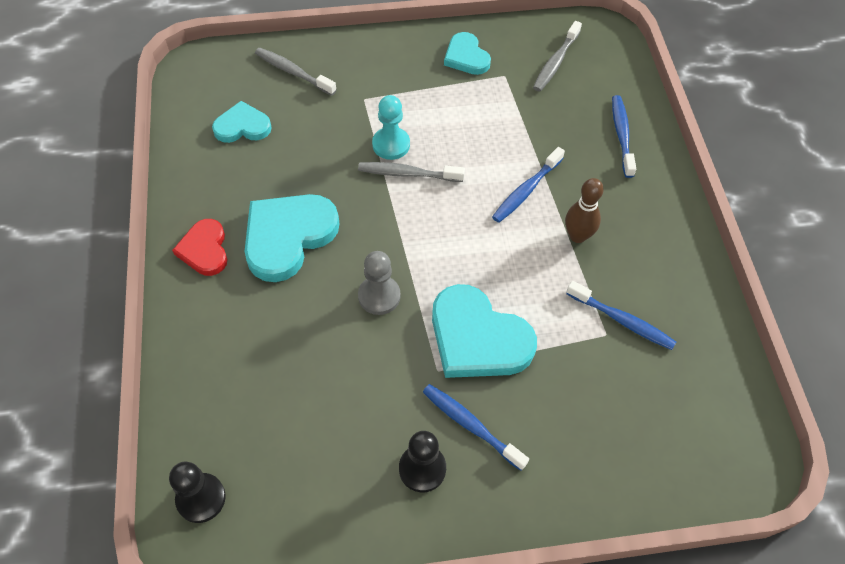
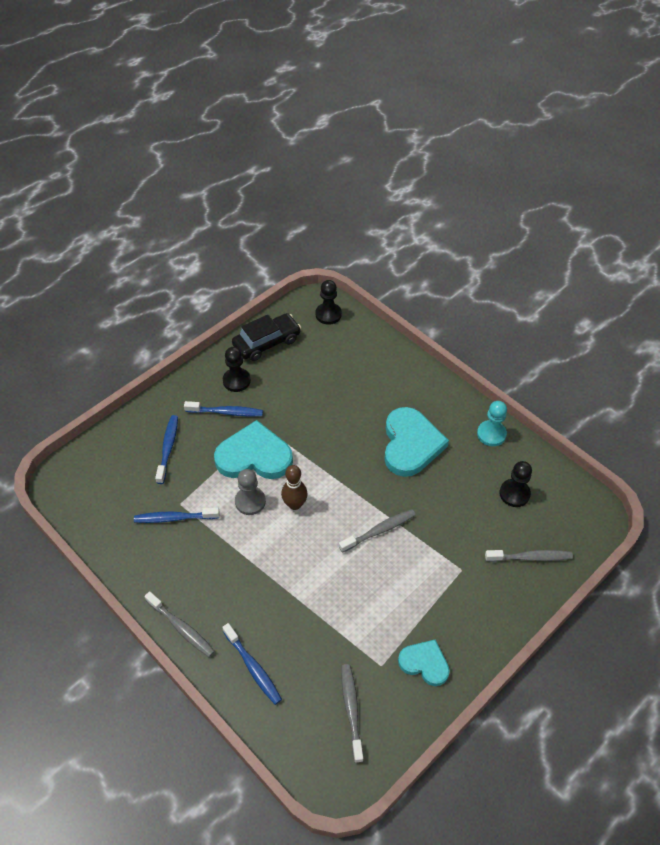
camera: 145 degrees right, 5 degrees down
red heart [172,219,228,276] -> none
turquoise heart [212,101,272,143] -> black pawn [499,461,532,507]
grey pawn [358,251,401,315] -> grey pawn moved to [235,469,266,515]
turquoise pawn [372,95,410,160] -> turquoise pawn moved to [477,401,507,446]
blue toothbrush [492,147,565,223] -> blue toothbrush moved to [155,415,178,484]
brown bowling pin [565,178,604,243] -> brown bowling pin moved to [281,465,308,510]
none -> grey toothbrush [144,591,215,657]
none -> black car [232,313,301,361]

